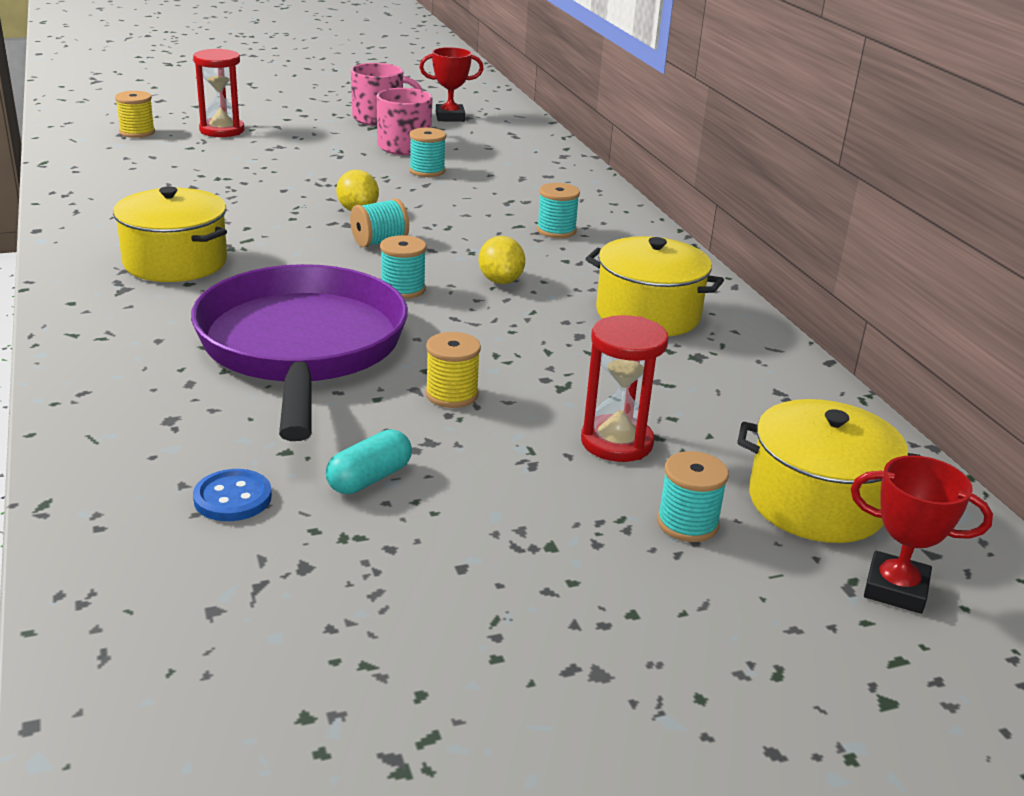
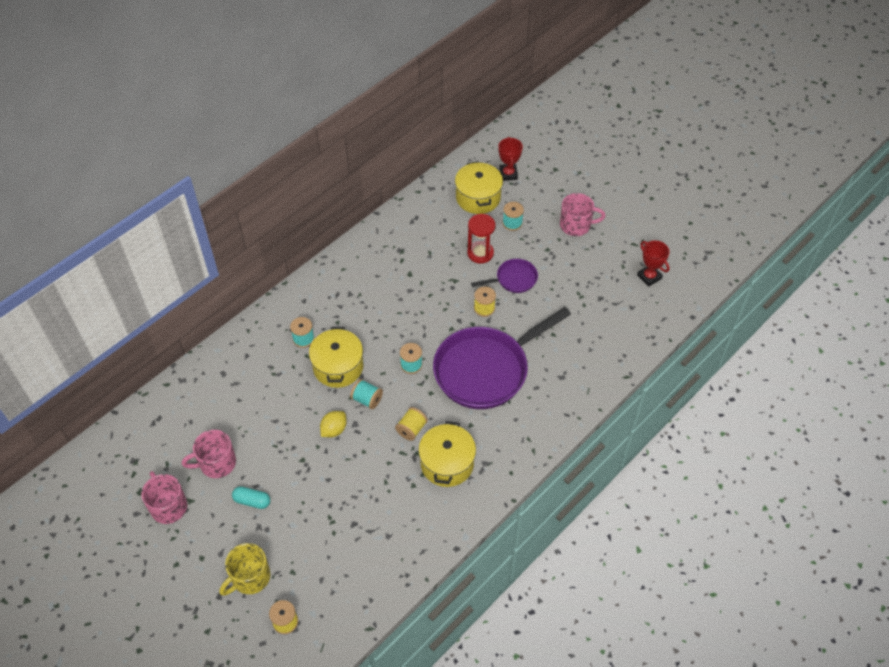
camera: 115 degrees left, 25 degrees up
red hourglass [193,49,244,137] -> yellow mug [219,543,270,596]
blue button [193,469,272,521] -> none
turquoise capsule [326,430,412,494] -> turquoise capsule moved to [232,486,270,509]
turquoise spool [409,128,446,177] -> none
red trophy [419,47,484,122] -> red trophy moved to [637,240,670,287]
yellow lemon [479,236,525,284] -> none
yellow pot [586,236,724,337] -> yellow pot moved to [309,327,363,388]
none -> yellow spool [395,407,428,441]
none -> purple pan [471,259,538,293]
none -> pink mug [560,193,605,236]

